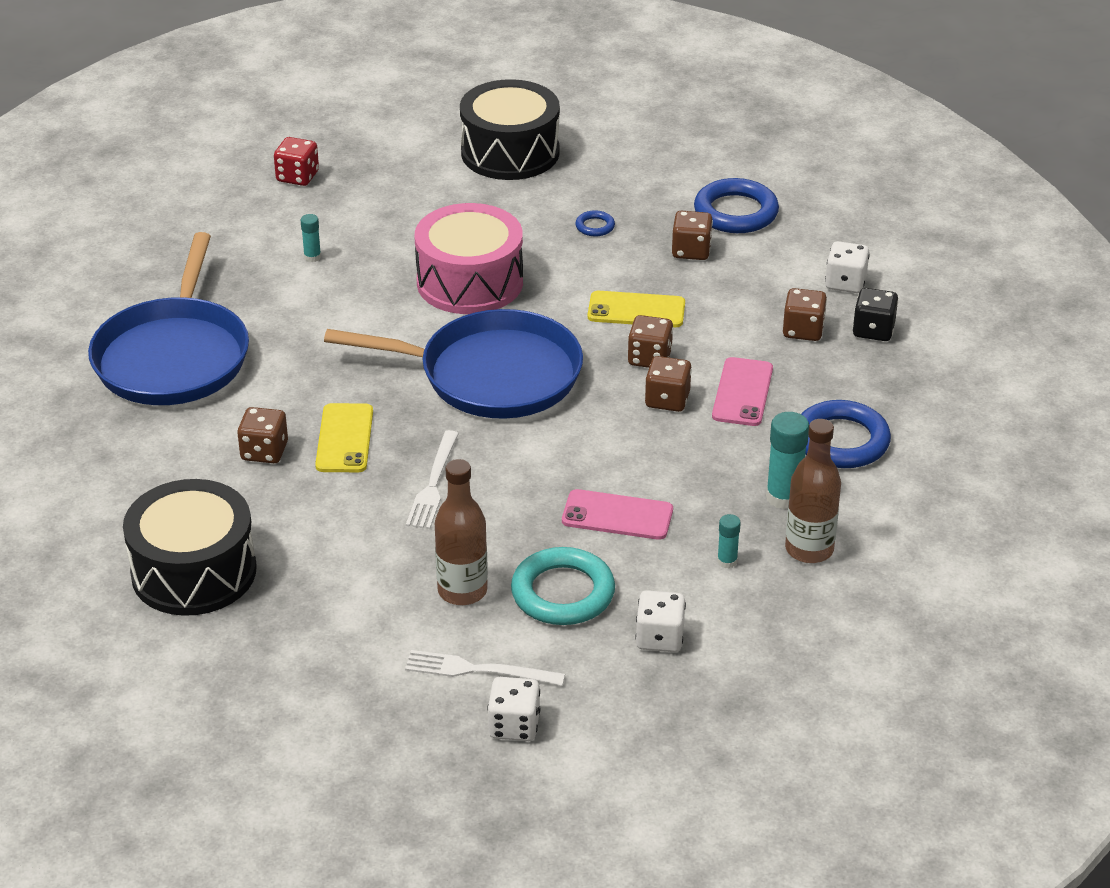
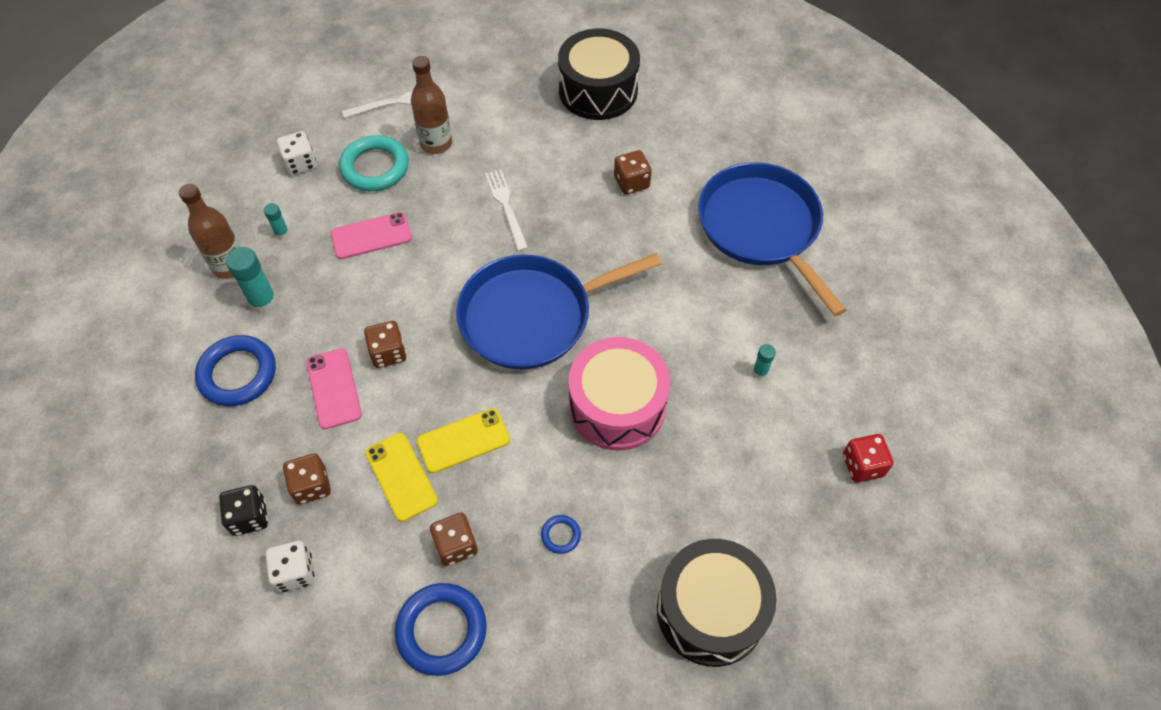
camera: 150 degrees right, 20 degrees up
yellow phone [315,403,373,472] -> yellow phone moved to [365,433,438,522]
white dice [487,677,540,741] -> none
brown dice [628,315,673,368] -> none

